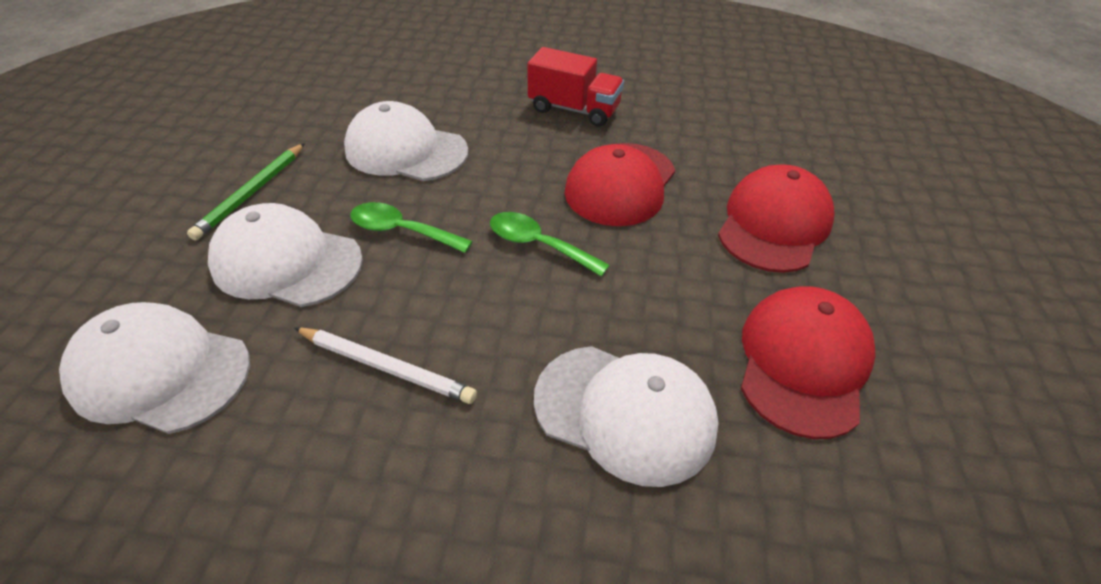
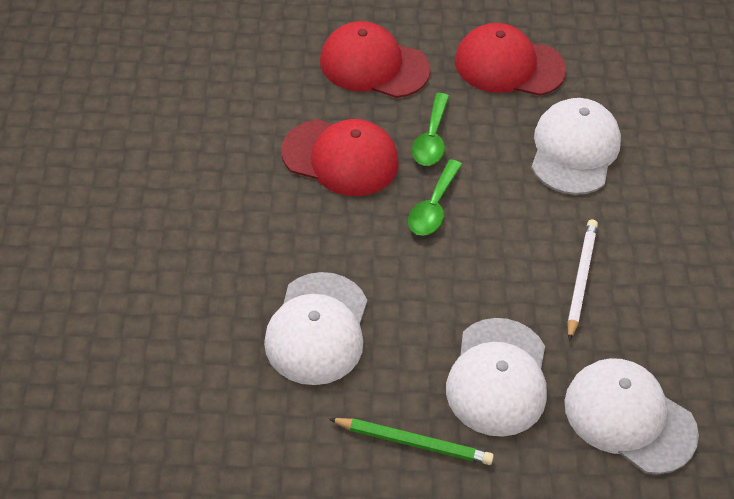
camera: 100 degrees left, 5 degrees up
white cap [59,302,250,434] -> white cap turned 120 degrees clockwise [564,358,699,474]
green spoon [350,202,473,253] -> green spoon moved to [412,93,449,166]
red truck [527,47,624,127] -> none

